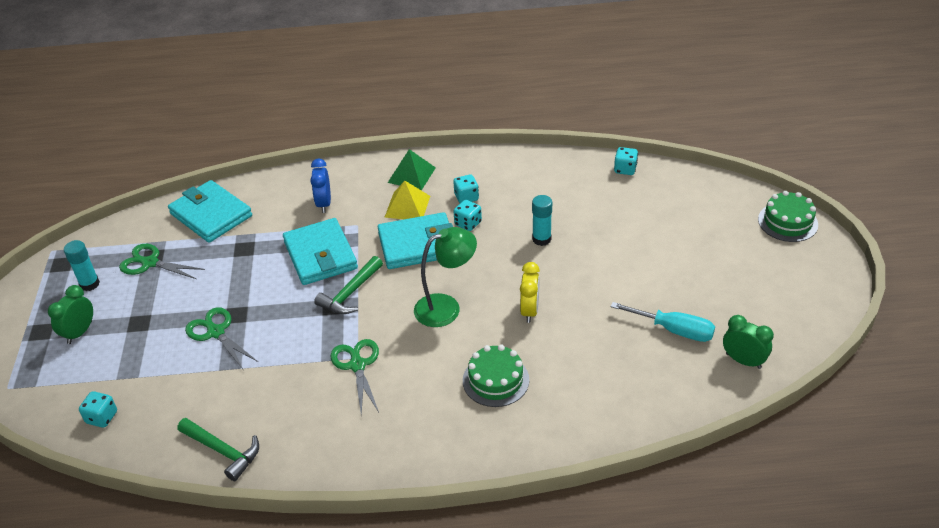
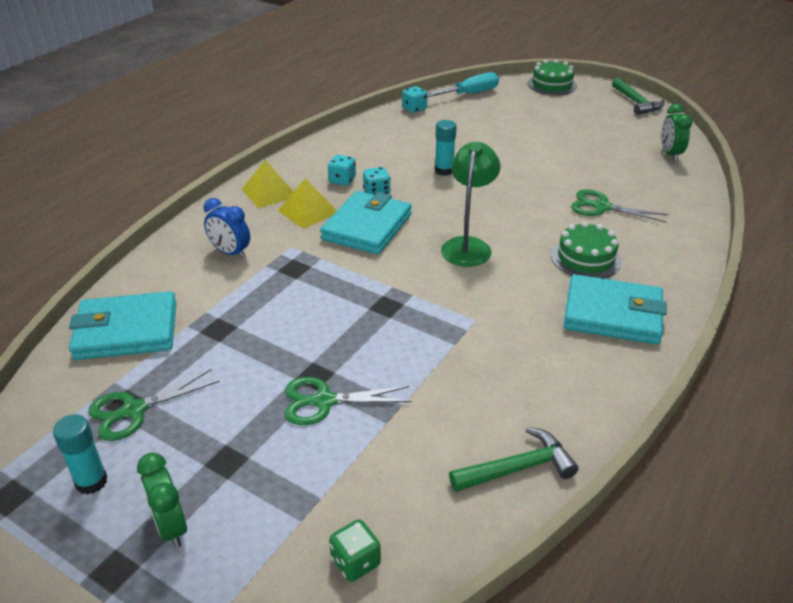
camera: 55 degrees left, 5 degrees down
turquoise dice [79,391,117,428] -> green dice [329,519,381,582]
turquoise wallet [283,218,358,285] -> turquoise wallet moved to [563,274,667,345]
green hammer [314,256,383,314] -> green hammer moved to [612,78,665,115]
green scissors [330,339,379,415] -> green scissors moved to [571,189,669,223]
green pyramid [388,149,436,190] -> yellow pyramid [242,160,293,208]
yellow clock [520,262,540,323] -> none
turquoise screwdriver [610,302,715,342] -> turquoise screwdriver moved to [427,72,499,97]
green clock [723,315,774,369] -> green clock turned 75 degrees counterclockwise [661,104,692,161]

